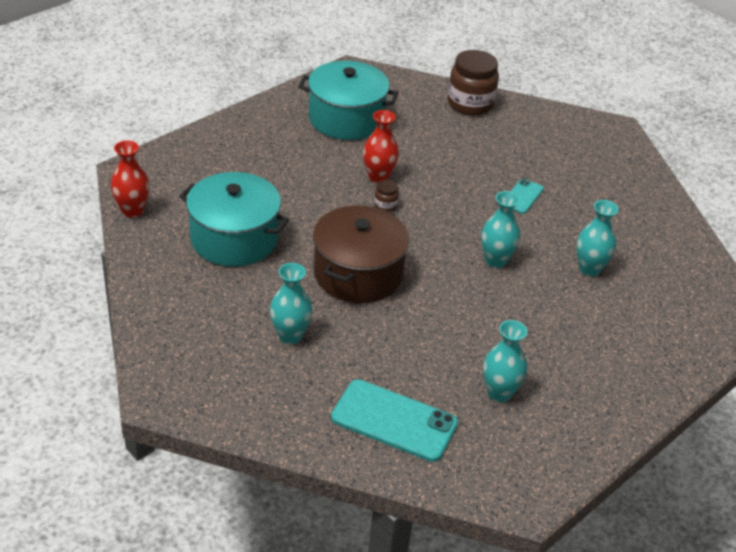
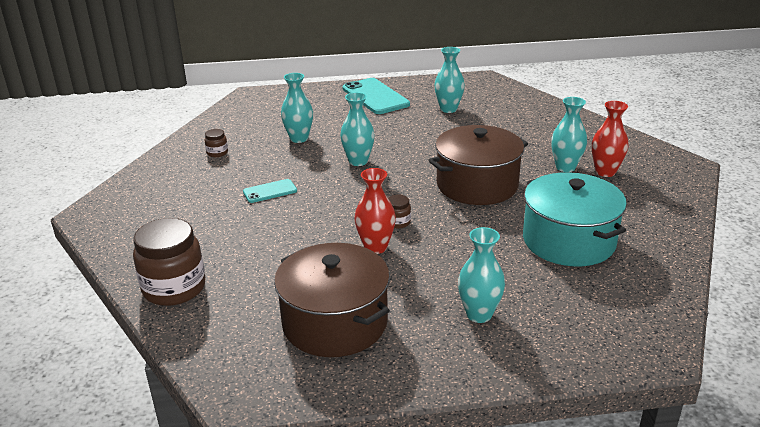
camera: 140 degrees left, 10 degrees down
red vase [111,140,149,218] -> red vase moved to [592,101,628,177]
turquoise pot [298,61,399,140] -> brown pot [274,243,390,357]
turquoise phone [331,379,458,462] -> turquoise phone moved to [342,78,410,114]
none -> brown jar [204,129,228,157]
none -> turquoise vase [458,227,505,323]

